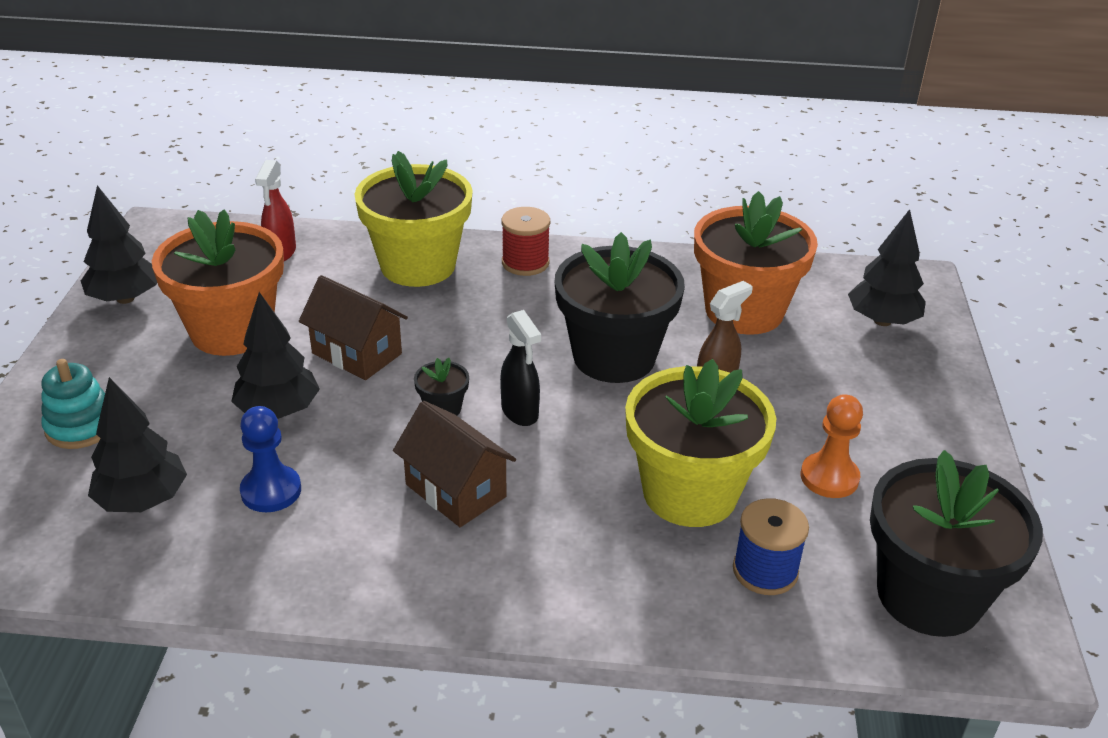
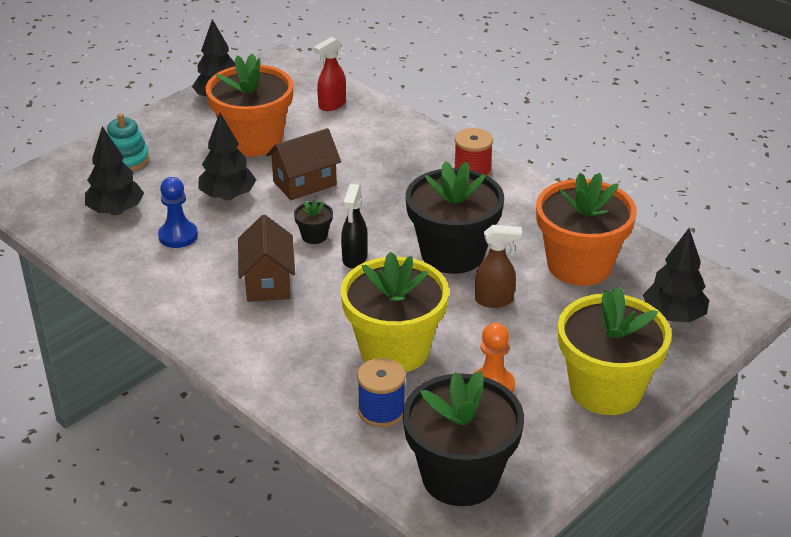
camera: 40 degrees right, 0 degrees up
brown house [299,275,408,380] -> brown house turned 75 degrees clockwise [266,128,341,200]
yellow flower pot [354,151,473,287] -> yellow flower pot moved to [558,286,672,415]

